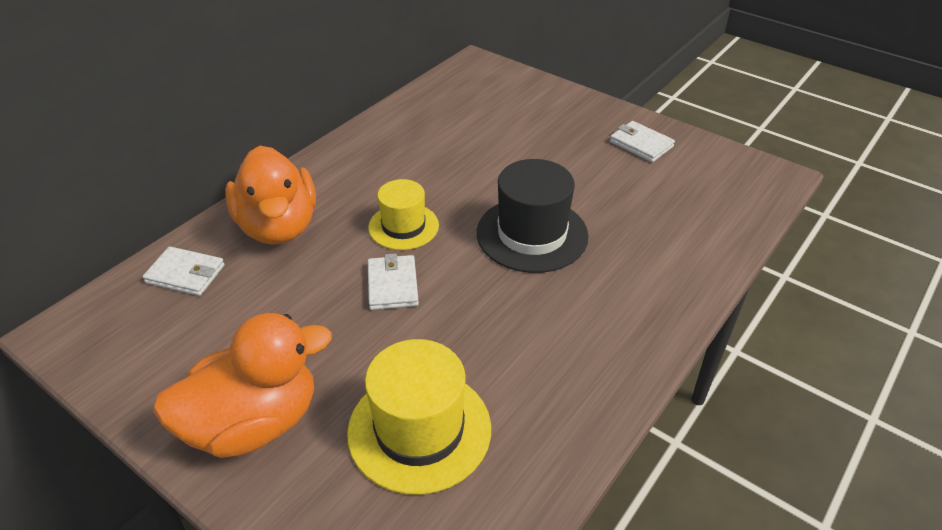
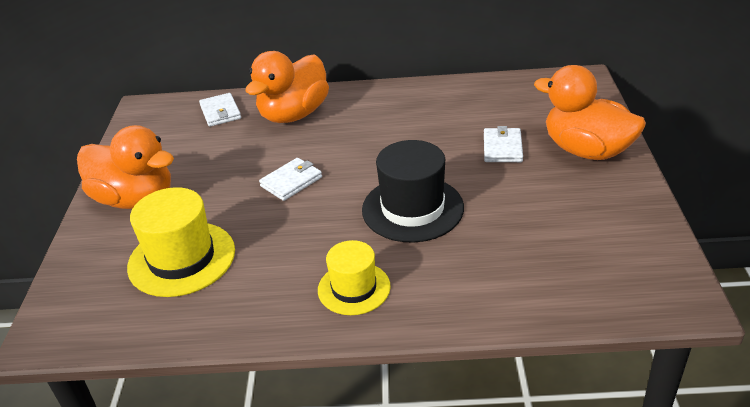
camera: 55 degrees right, 5 degrees down
yellow hat [368,179,439,250] -> yellow hat moved to [318,240,391,315]
white wallet [610,121,675,162] -> white wallet moved to [484,126,523,162]
none -> orange duck [534,65,646,160]

